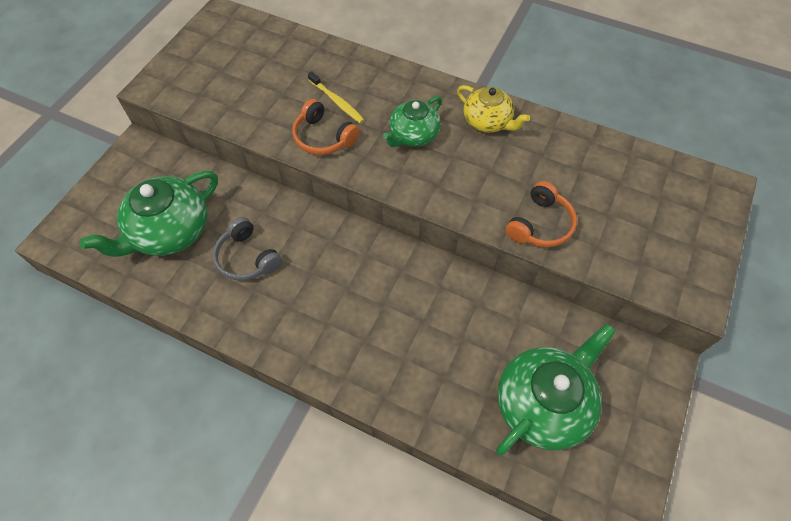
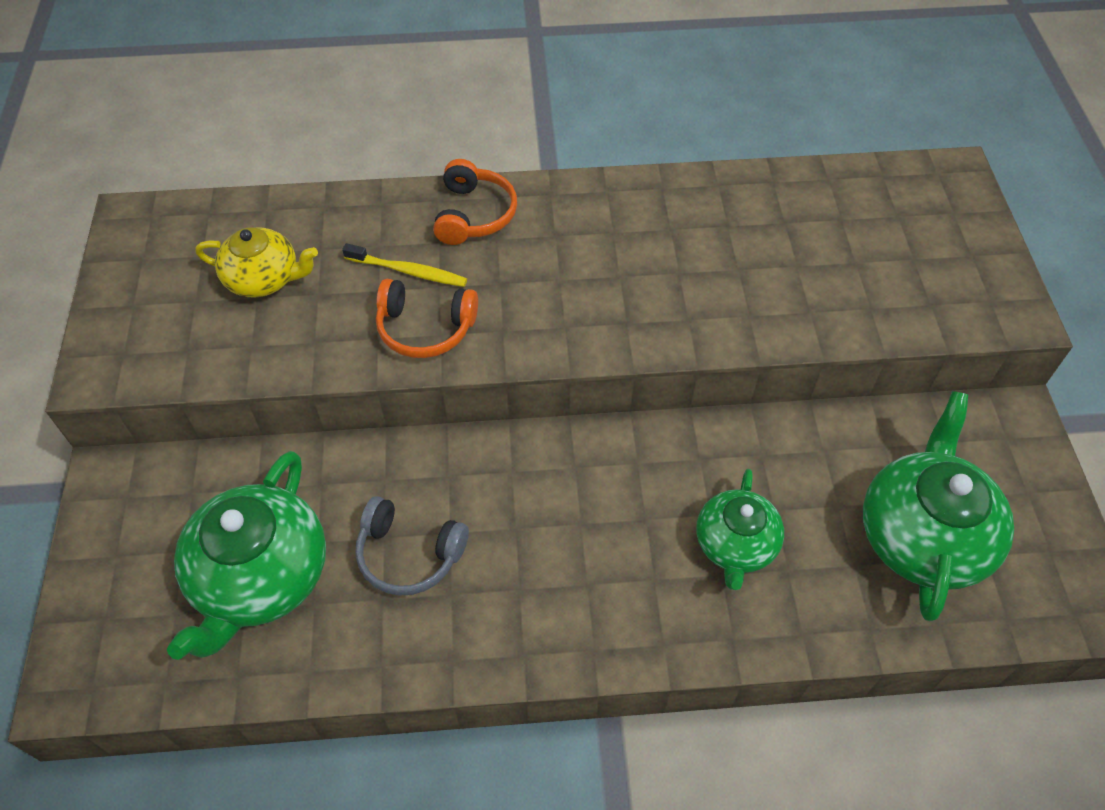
camera: 30 degrees left, 5 degrees down
green teapot [383,96,442,147] -> green teapot moved to [696,469,784,590]
yellow teapot [457,85,530,133] -> yellow teapot moved to [196,227,318,298]
orange headphones [505,181,577,247] -> orange headphones moved to [433,159,517,245]

